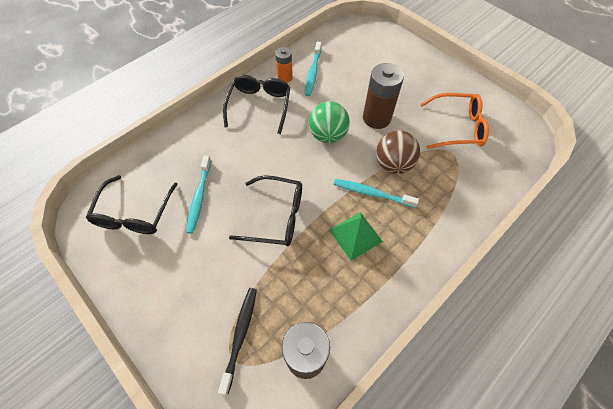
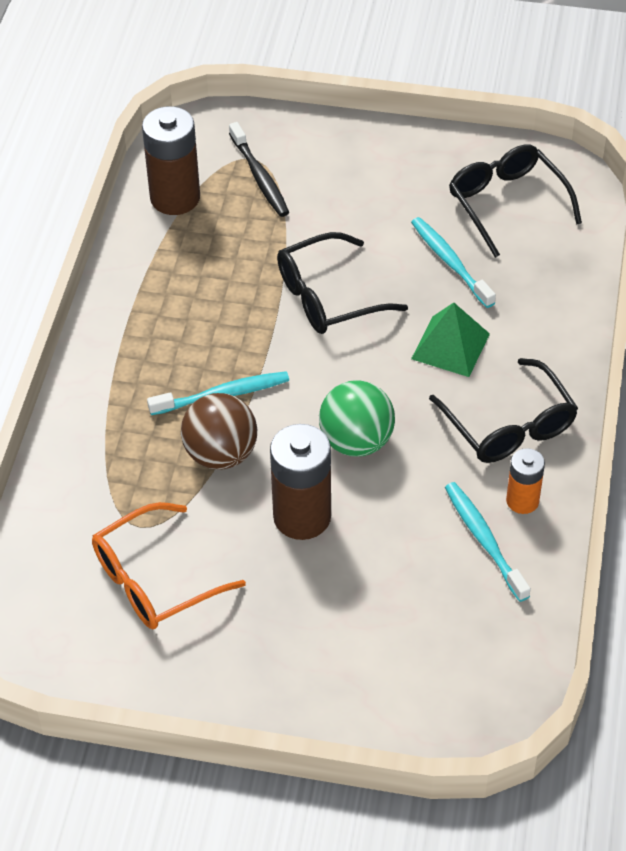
camera: 145 degrees right, 10 degrees down
green pyramid [329,212,383,261] -> green pyramid moved to [411,303,490,377]

